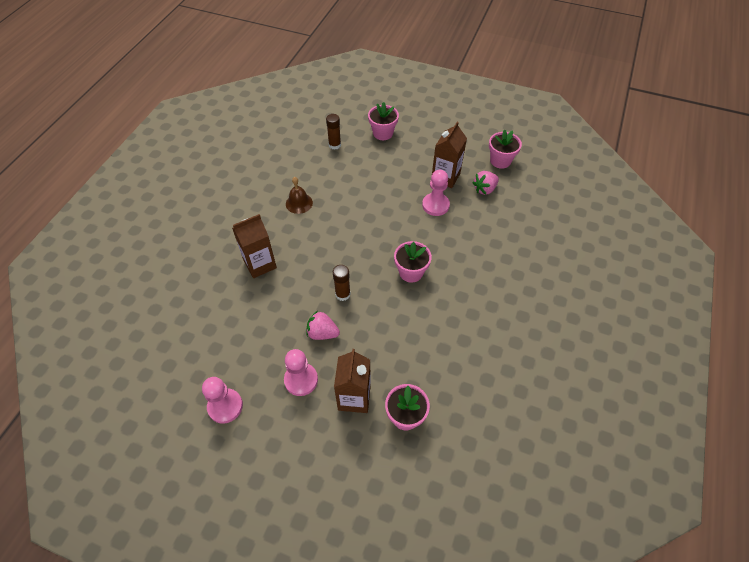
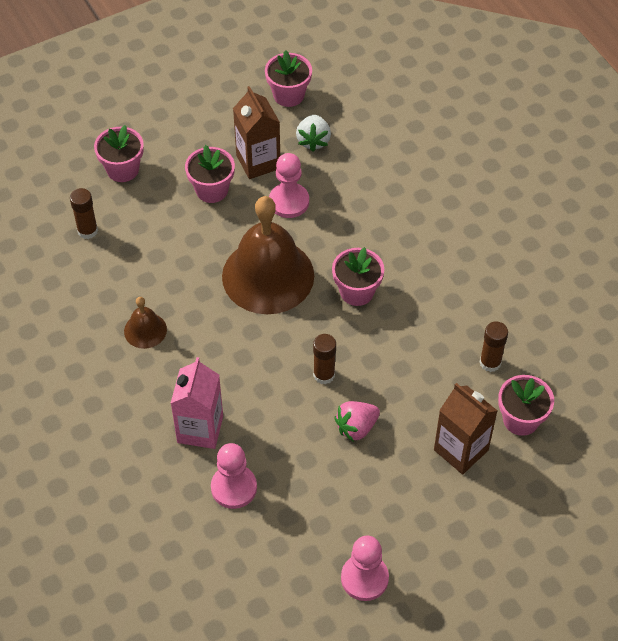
camera: 50 degrees left, 0 degrees up
brown carton [232,214,277,278] -> pink carton [171,357,223,449]
pink pawn [284,349,318,396] -> pink pawn moved to [211,443,257,509]
pink strawberry [472,171,499,195] -> white strawberry [296,115,331,152]
none -> pink flower pot [185,145,235,203]
none -> brown bell [222,196,314,314]
none -> brown glue stick [480,321,508,372]

